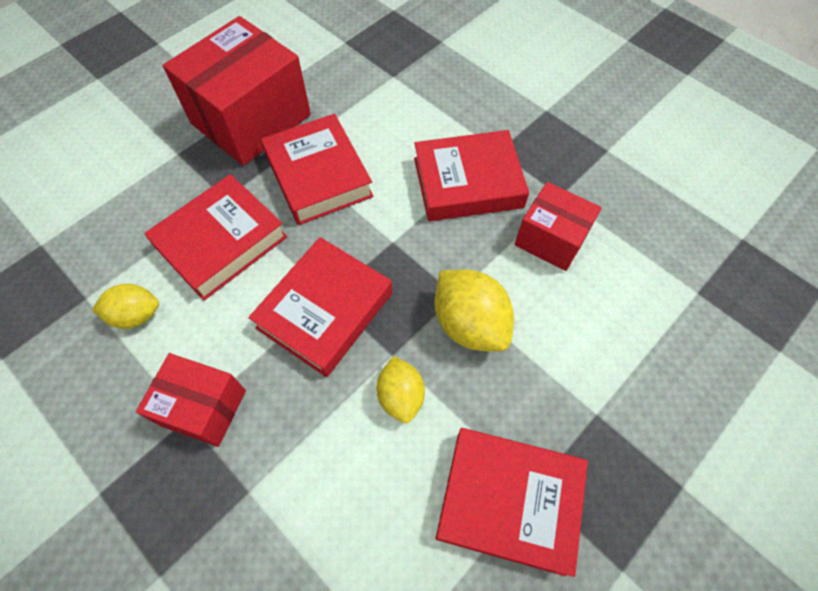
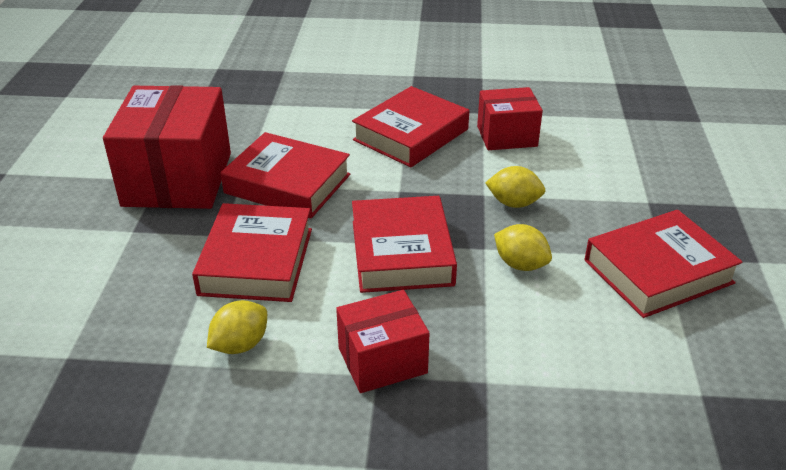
camera: 40 degrees left, 25 degrees down
yellow lemon [435,270,514,351] -> yellow lemon [485,166,545,208], size x0.64

